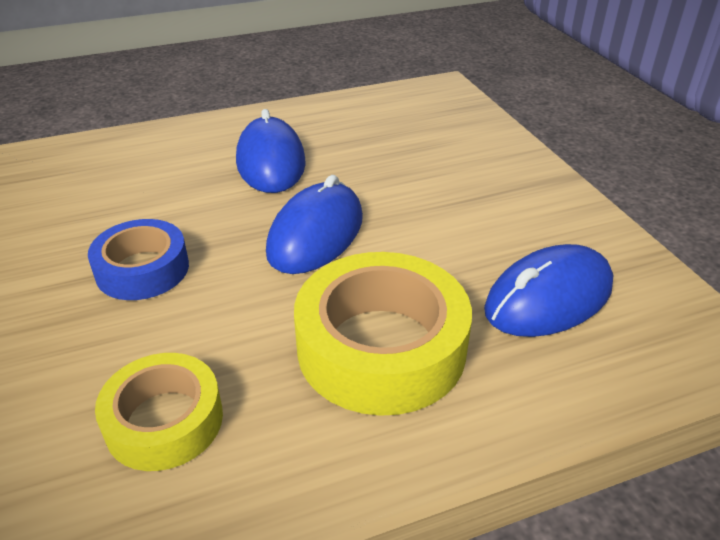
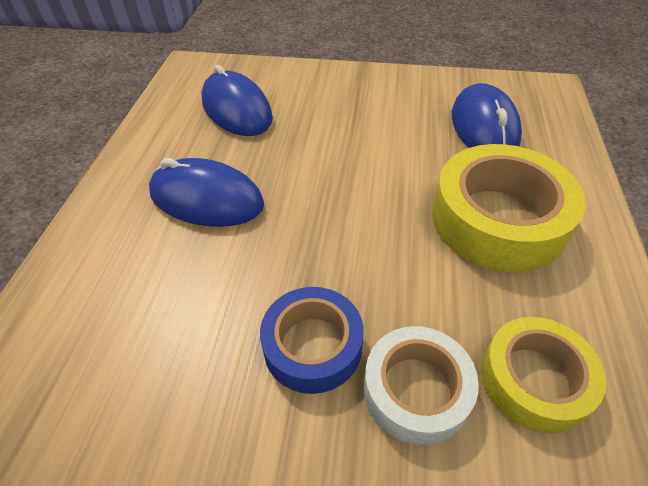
camera: 60 degrees left, 10 degrees up
blue mouse [266,175,363,274] -> blue mouse moved to [202,65,273,136]
none -> white tape [364,326,479,445]

